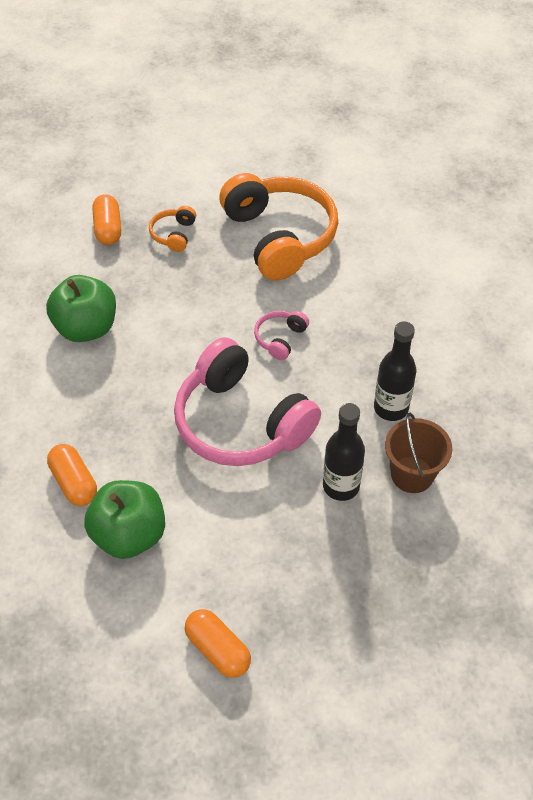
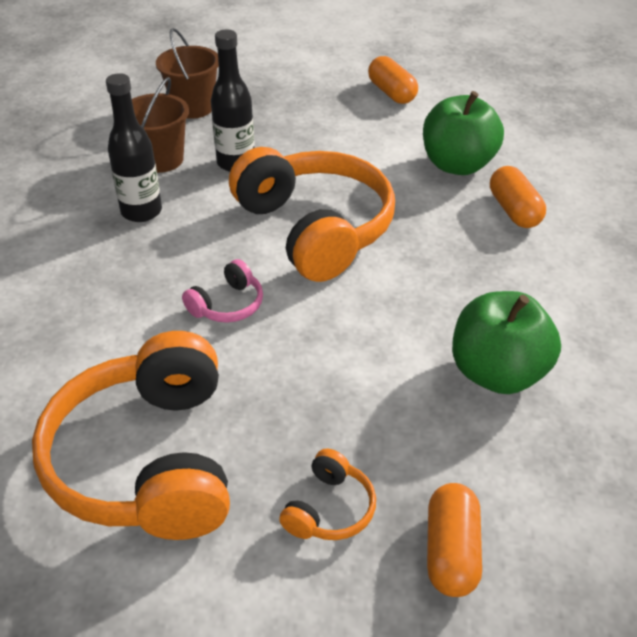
camera: 165 degrees left, 10 degrees down
pink headphones [174,337,321,466] -> orange headphones [229,147,395,282]
none -> brown bucket [156,28,219,119]

